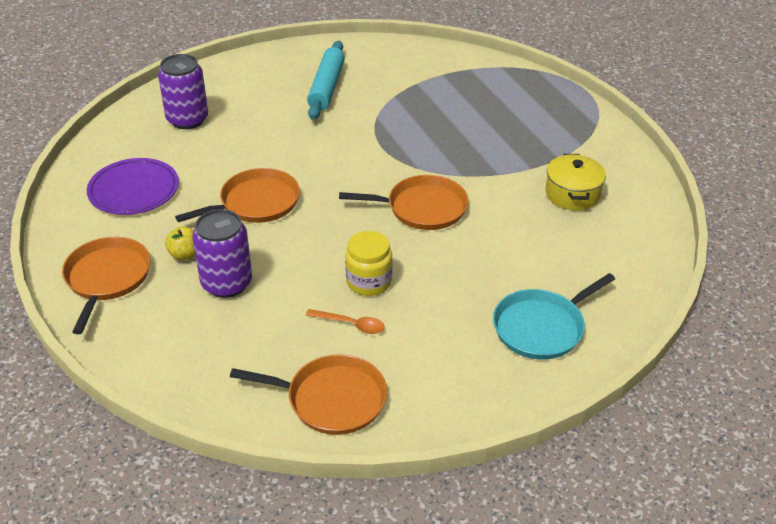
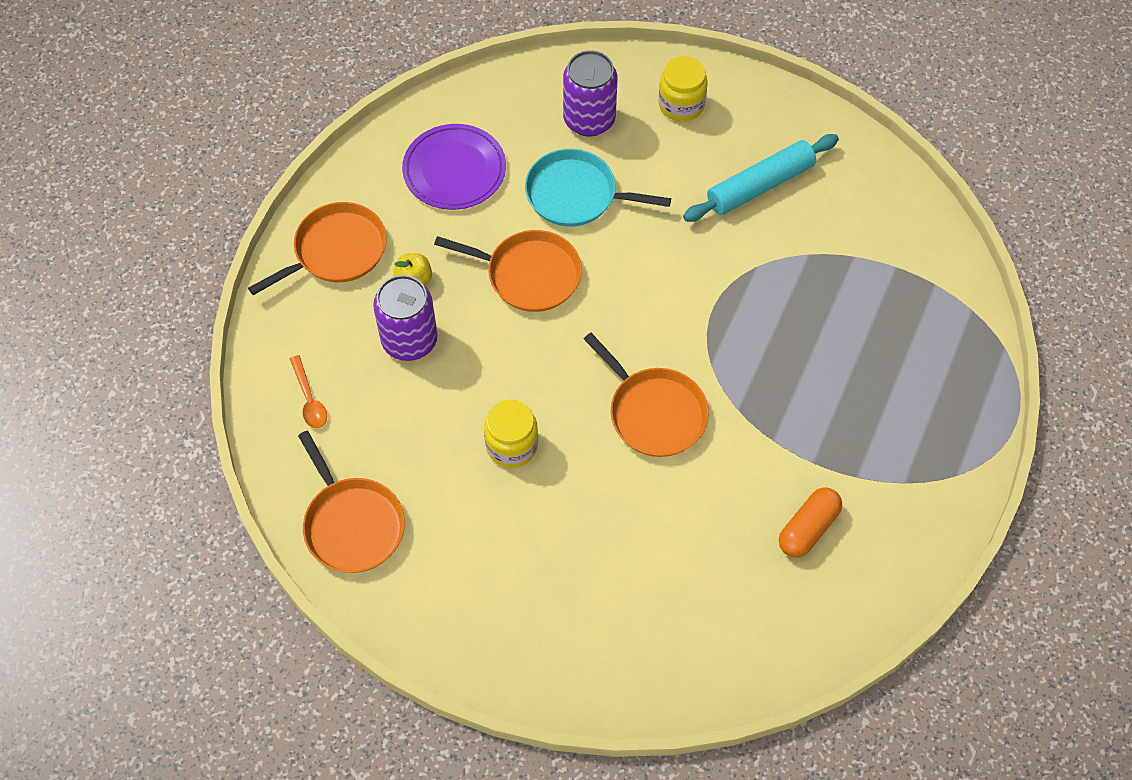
camera: 50 degrees right, 20 degrees up
orange spoon [306,309,385,334] -> orange spoon moved to [290,355,327,428]
turquoise pan [493,273,615,360] -> turquoise pan moved to [525,149,671,227]
yellow pot [546,154,606,210] -> orange capsule [779,488,842,558]
none -> yellow jar [658,56,708,122]

